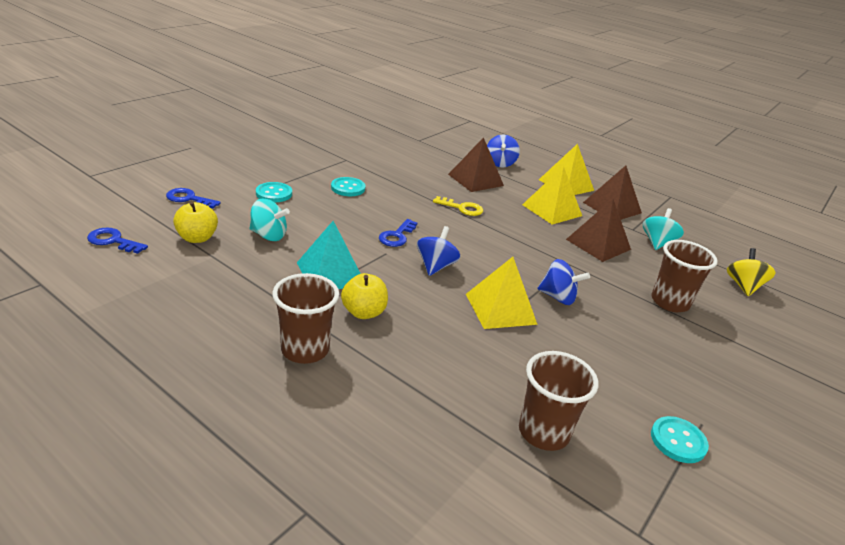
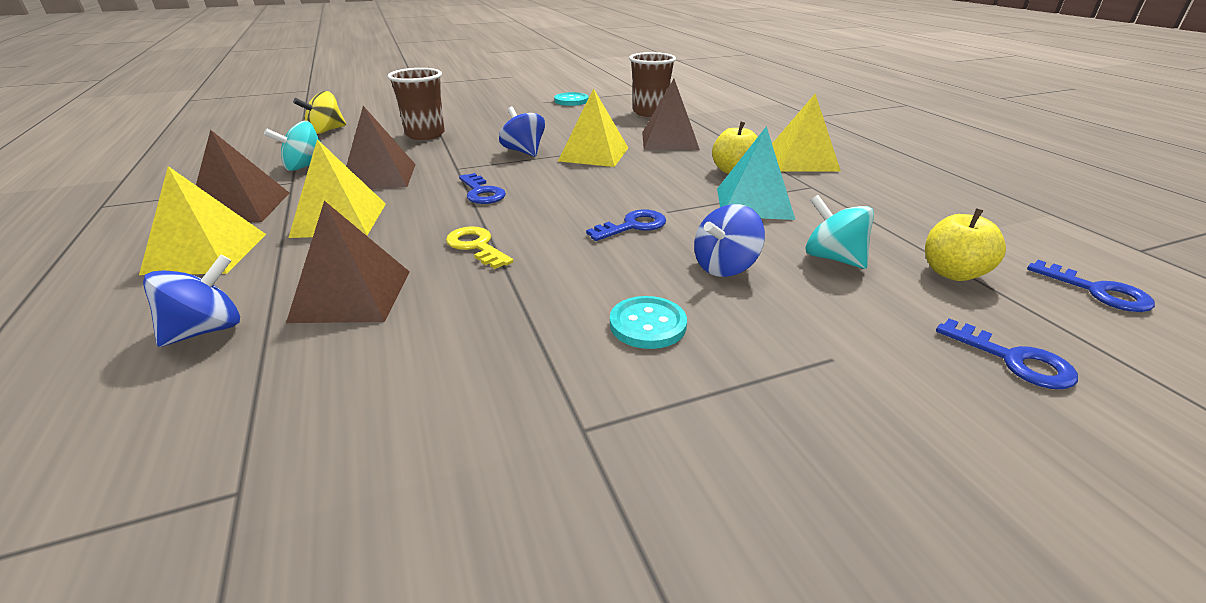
camera: 145 degrees left, 0 degrees up
turquoise button [256,182,292,202] -> none
brown cup [272,273,339,364] -> yellow pyramid [772,94,841,172]
blue spinning top [417,226,460,276] -> blue spinning top moved to [694,204,765,277]
none -> blue key [459,173,506,204]
none -> brown pyramid [642,79,700,150]

